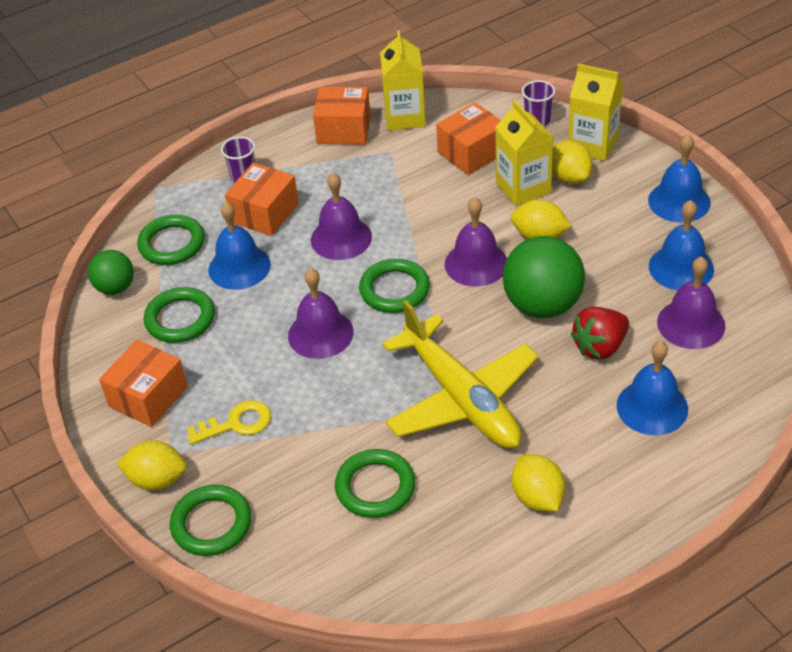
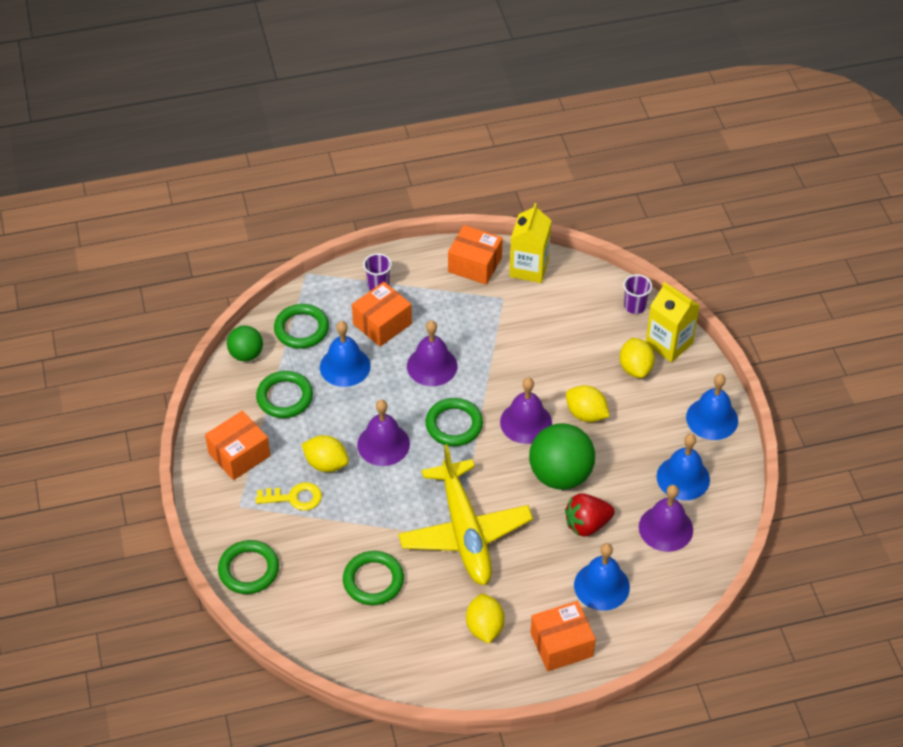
camera: 15 degrees right, 5 degrees up
yellow lemon [117,440,187,490] -> yellow lemon moved to [301,435,349,472]
orange box [436,102,501,175] -> orange box moved to [530,601,596,671]
yellow carton [495,100,554,206] -> none

